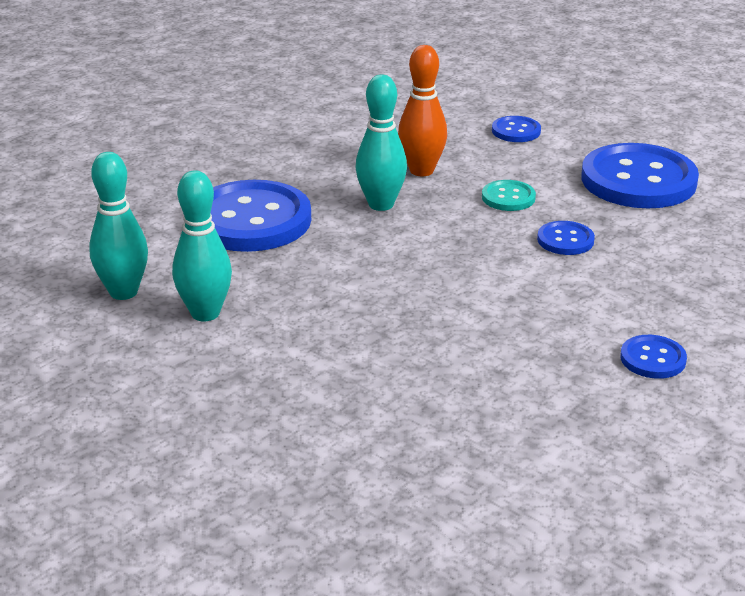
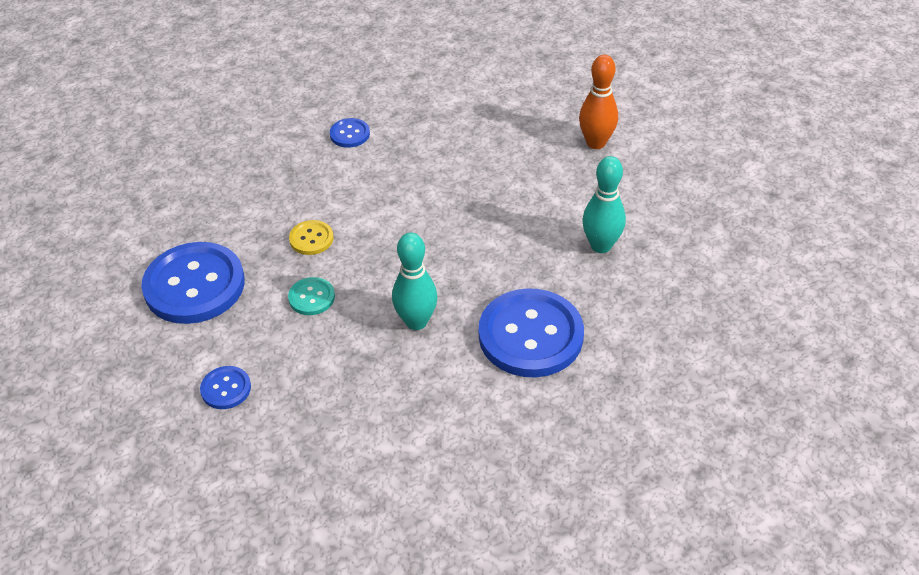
camera: 155 degrees left, 15 degrees up
turquoise bowling pin [89,152,148,300] -> none
orange bowling pin [398,45,447,176] -> orange bowling pin moved to [579,55,618,149]
blue button [537,221,595,255] -> yellow button [289,220,334,255]

